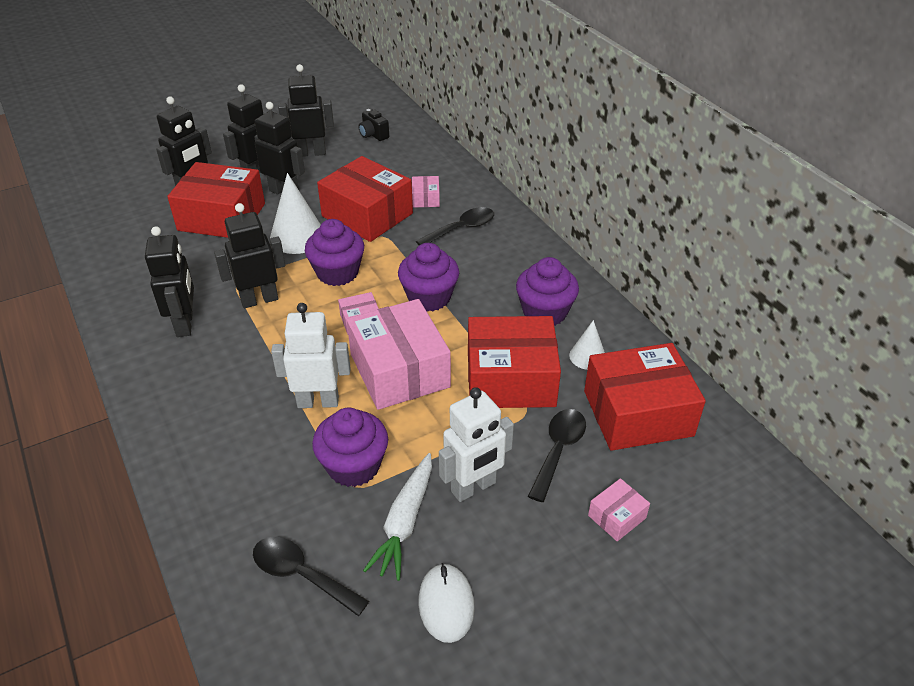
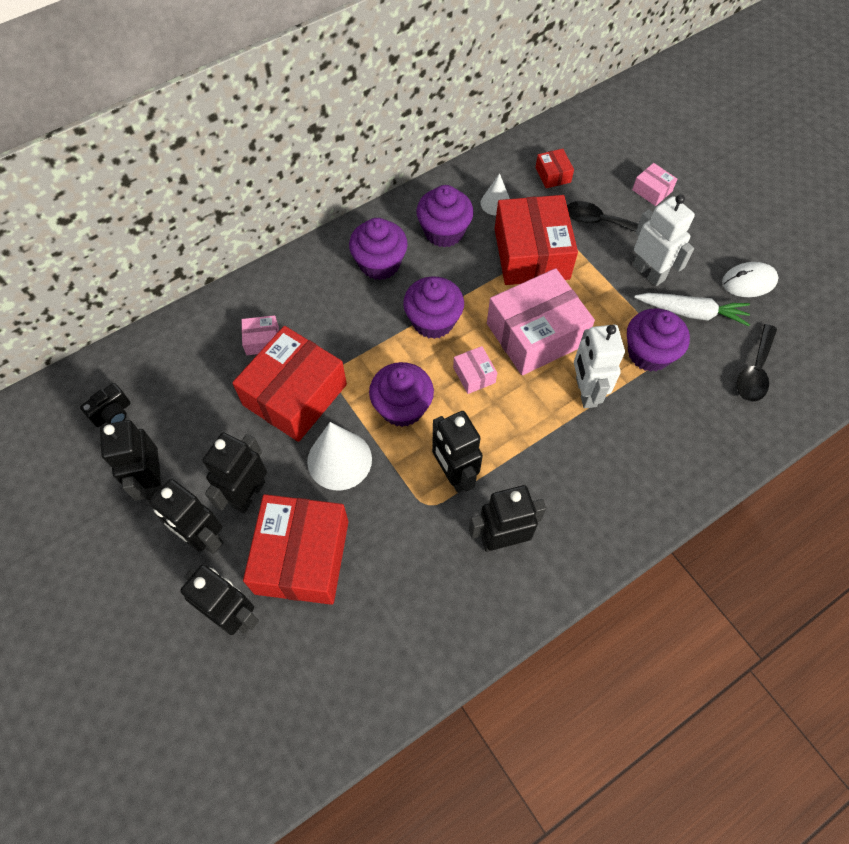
camera: 95 degrees left, 20 degrees up
black spoon [416,207,494,245] -> none
red box [584,343,706,451] -> red box [535,149,574,188], size x0.44
none -> purple cupcake [349,218,408,280]

